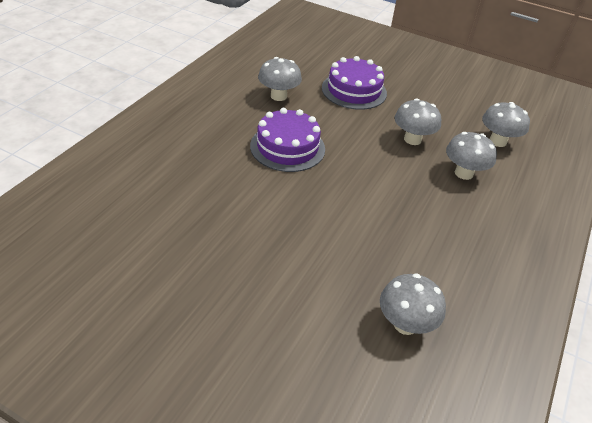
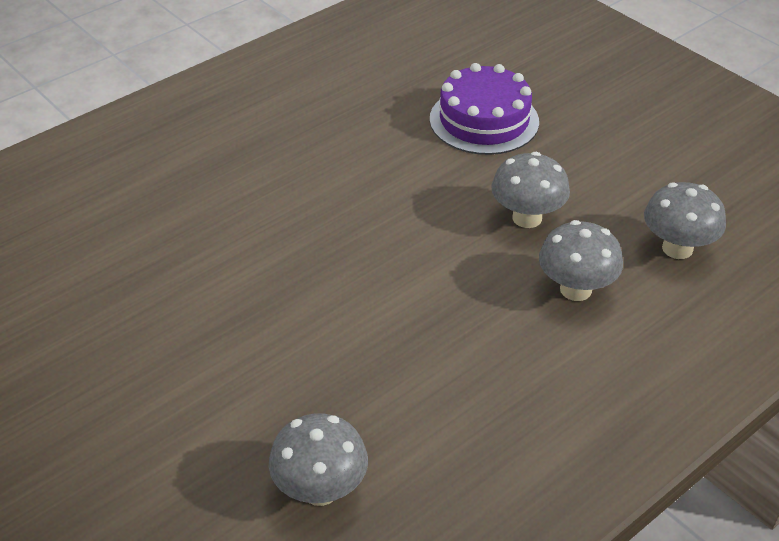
camera: 25 degrees right, 0 degrees up
purple cake [250,108,325,172] -> none
grey mushroom [258,57,302,101] -> none

